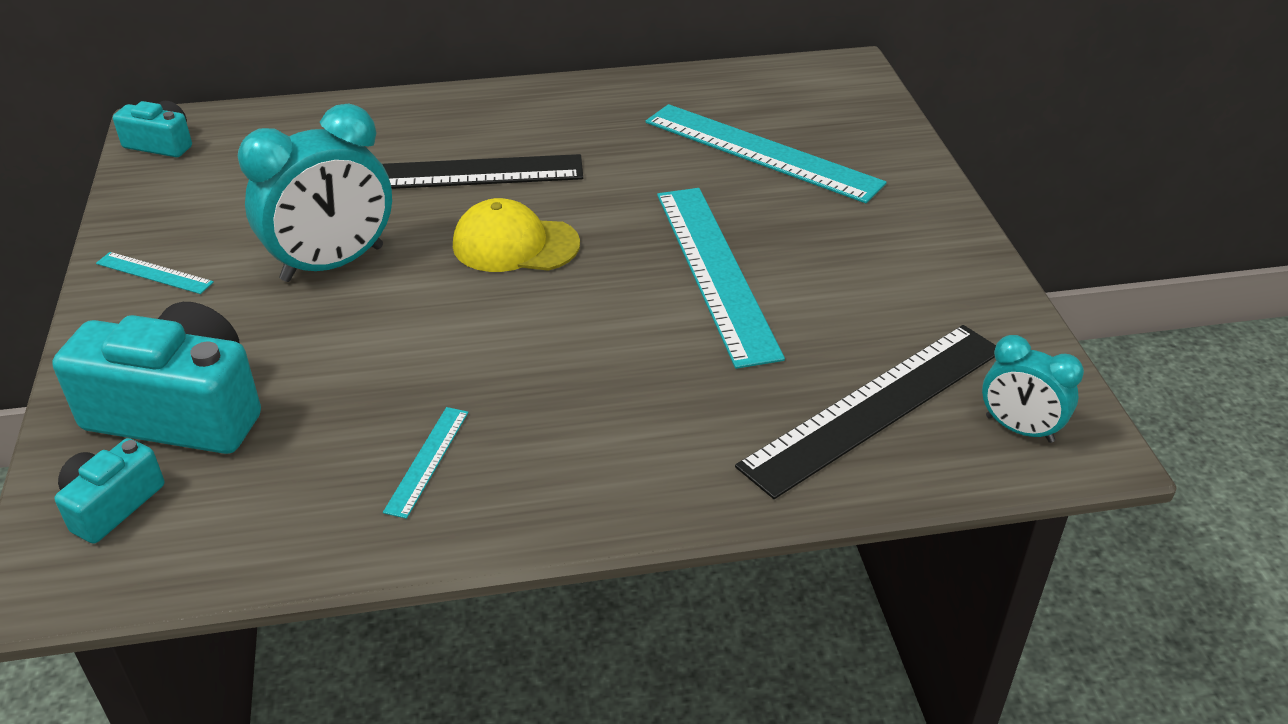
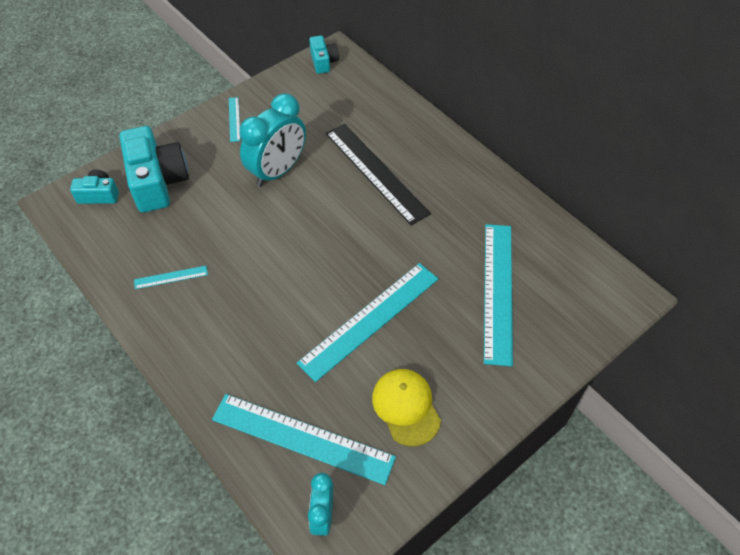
camera: 60 degrees right, 15 degrees up
turquoise clock [238,104,392,282] -> turquoise clock turned 75 degrees counterclockwise [239,93,306,187]
yellow cap [453,198,580,272] -> yellow cap moved to [372,369,441,446]
black ruler [735,325,996,499] -> turquoise ruler [212,394,396,485]

